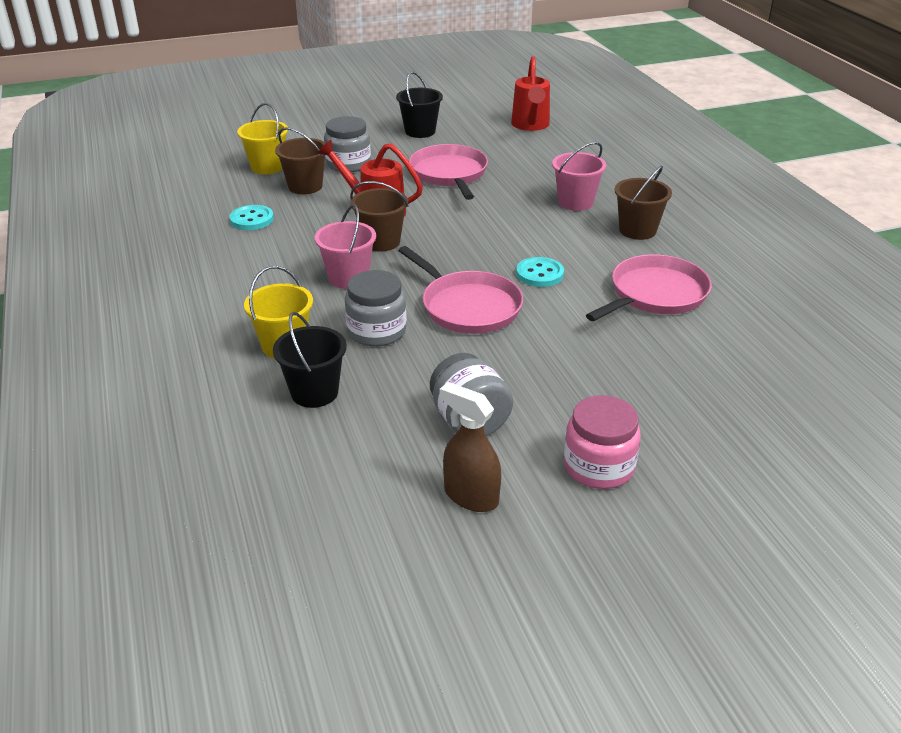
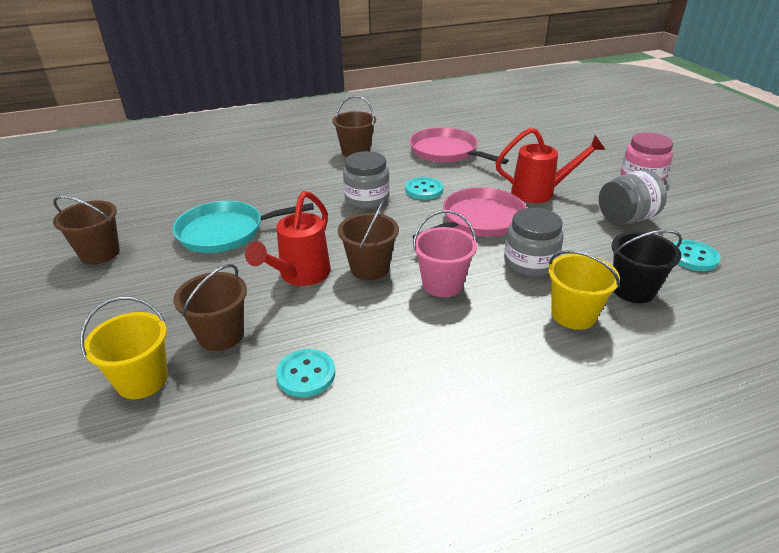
camera: 90 degrees left, 0 degrees up
grey jar [324,116,371,172] -> grey jar moved to [343,151,390,209]
black bucket [396,72,443,138] -> brown bucket [53,196,120,264]
pink pan [409,144,488,200] -> turquoise pan [173,201,314,253]
brown spray bottle [440,382,501,512] -> none
red watering can [511,56,550,131] -> red watering can moved to [495,127,605,203]
pink bucket [552,142,606,211] -> none
none -> turquoise button [674,240,721,271]

